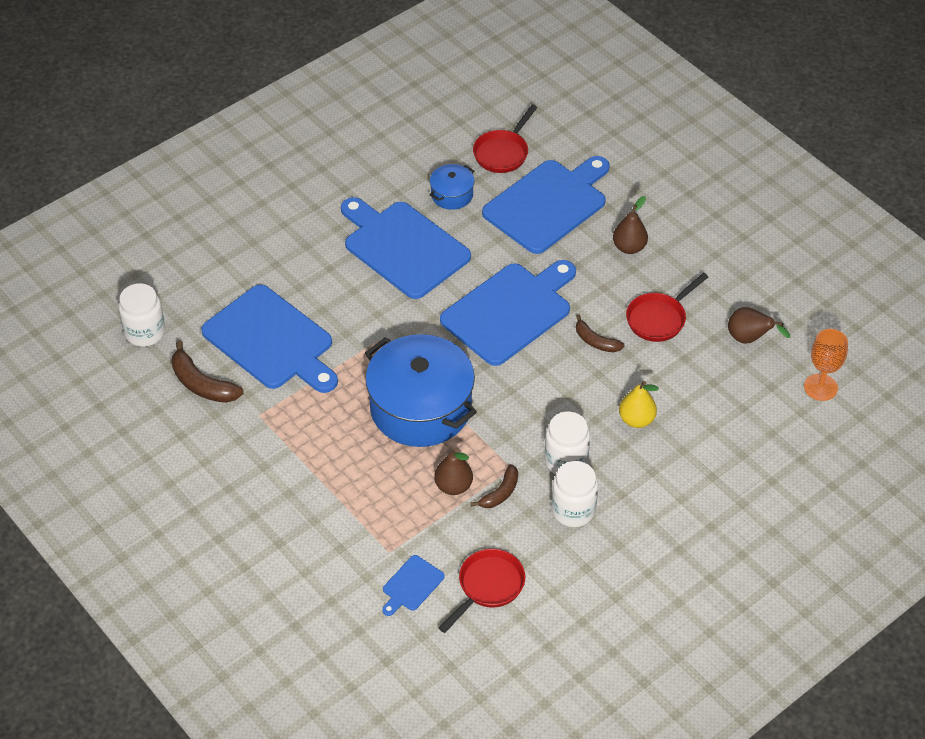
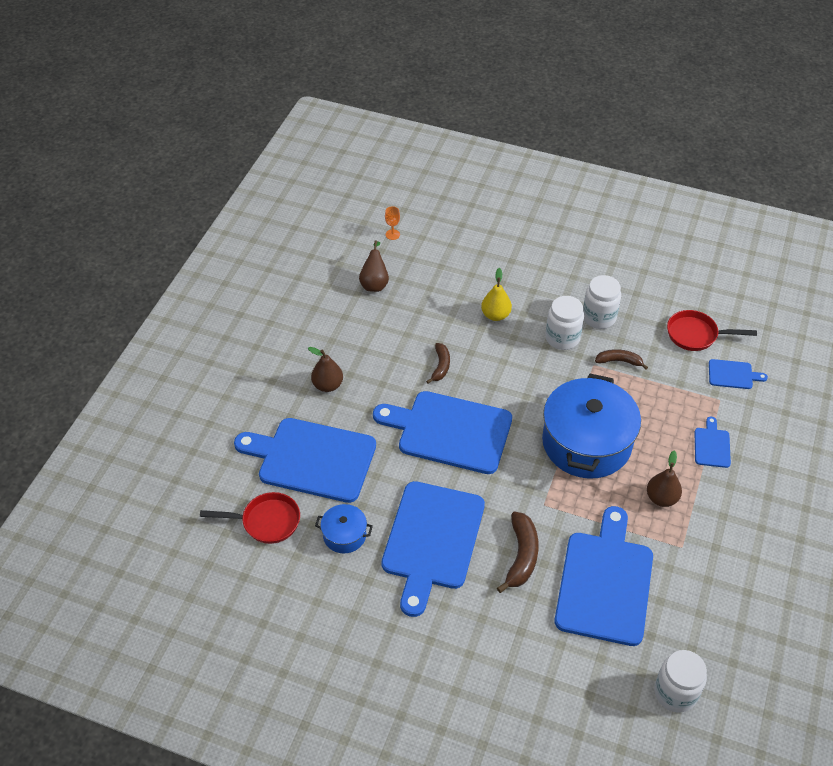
camera: 120 degrees left, 0 degrees up
brown banana [172,340,244,403] -> brown banana moved to [497,512,539,593]
brown pear [434,448,473,495] -> brown pear moved to [647,451,682,507]
red pan [626,273,708,342] -> none
orange goblet [804,329,848,401] -> orange goblet [385,206,400,240], size x0.57
none -> blue cutting board [694,417,731,468]

